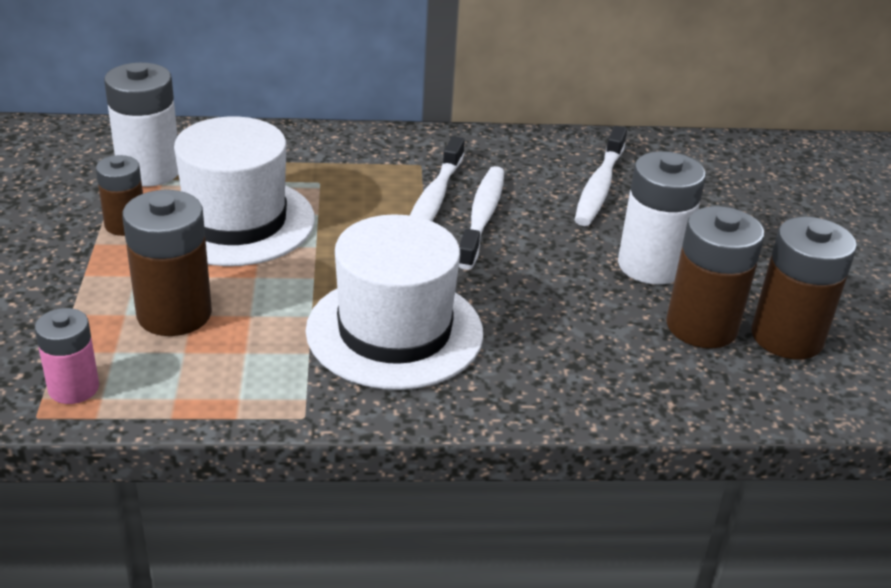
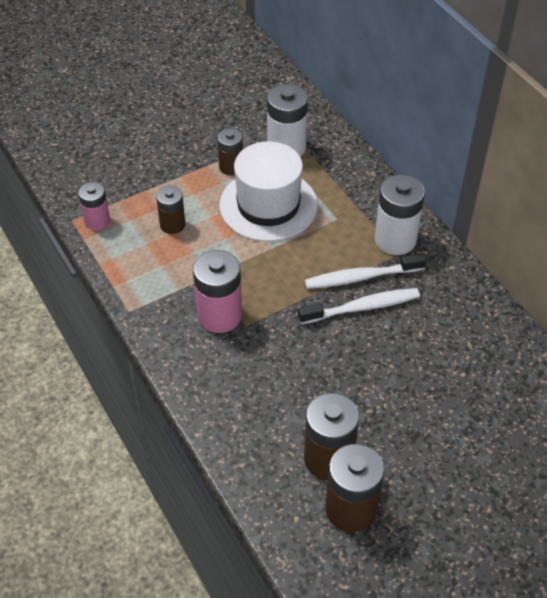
camera: 65 degrees right, 15 degrees up
brown battery [122,190,212,336] -> brown battery [156,186,185,234], size x0.61
white hat [306,214,483,390] -> pink battery [193,250,242,333]
white toothbrush [575,126,627,226] -> none
white battery [618,151,706,285] -> white battery moved to [375,175,425,255]

